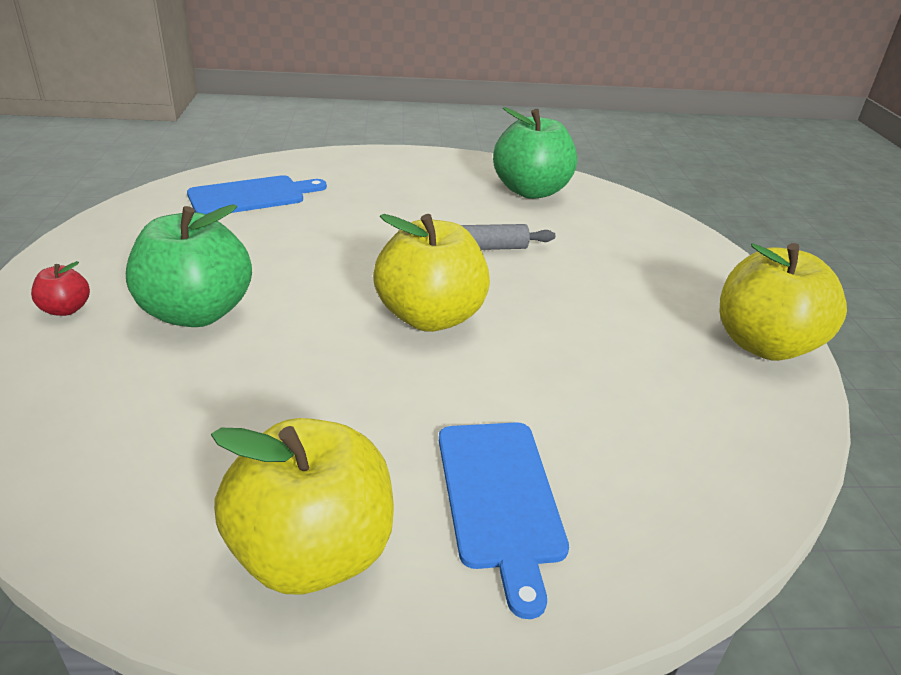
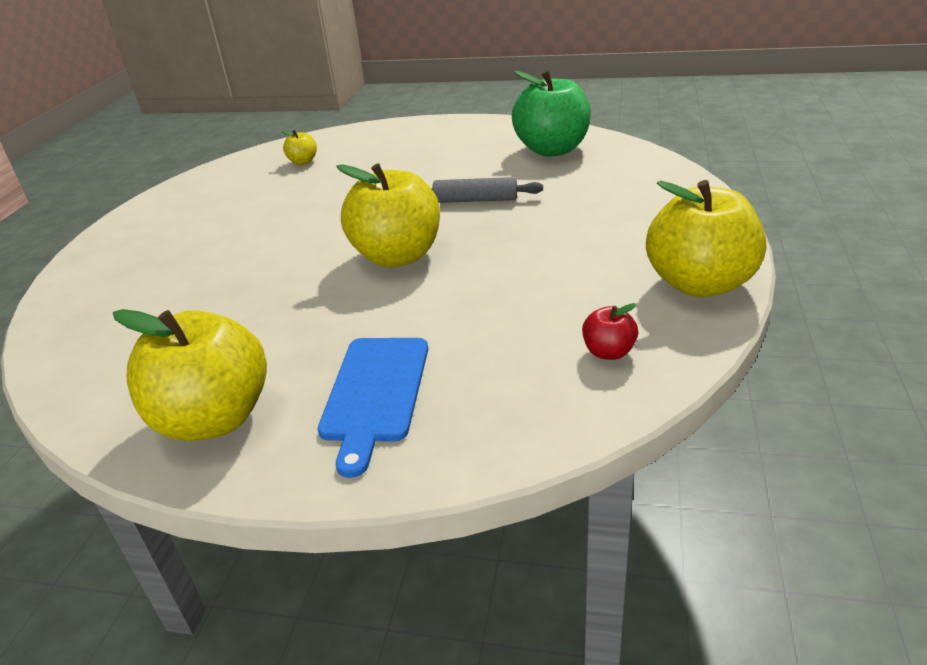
camera: 20 degrees right, 0 degrees up
red apple [31,261,90,316] -> red apple moved to [582,303,638,360]
green apple [126,204,252,327] -> none
blue cutting board [187,175,327,214] -> yellow apple [281,130,317,165]

